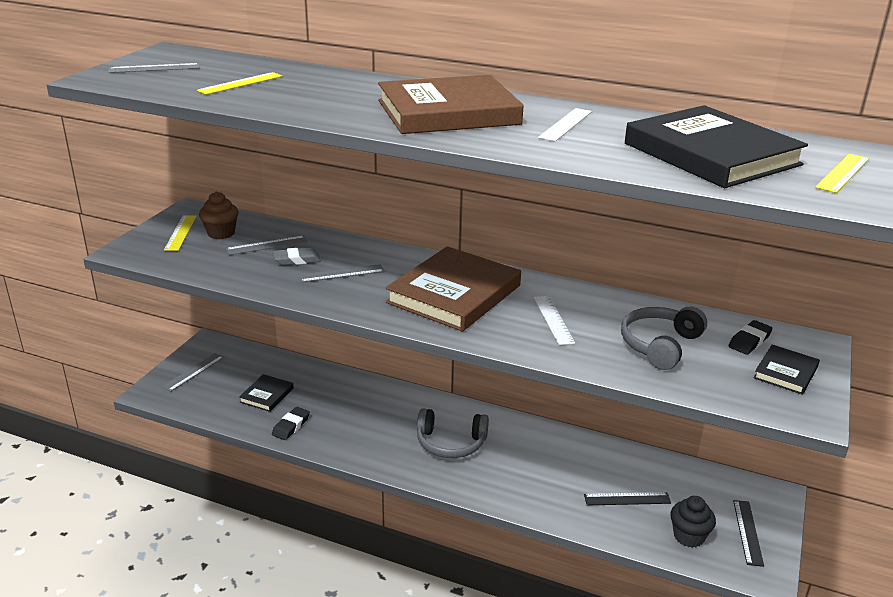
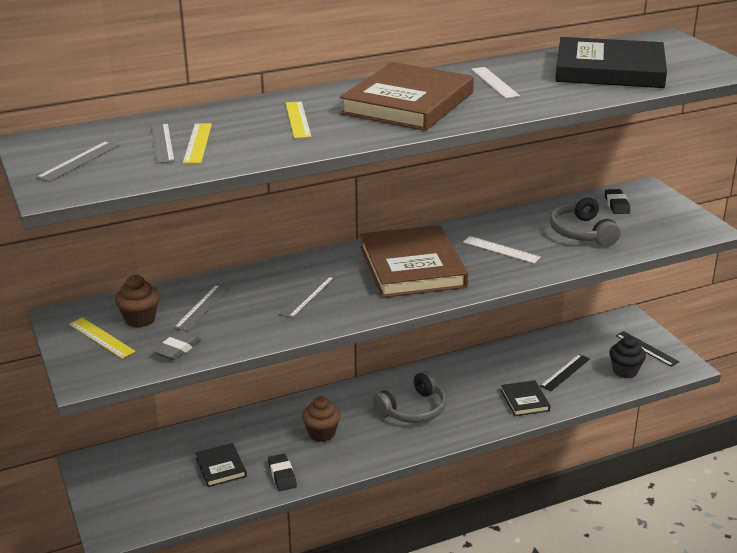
camera: 45 degrees left, 0 degrees up
grey ruler [162,353,224,392] -> grey ruler moved to [151,123,175,164]
grey eraser [274,247,320,265] -> grey eraser moved to [154,330,201,360]
black book [754,345,820,395] -> black book moved to [501,380,550,416]
yellow ruler [815,154,869,193] -> yellow ruler moved to [286,101,312,138]
none -> brown cupcake [302,396,341,442]

